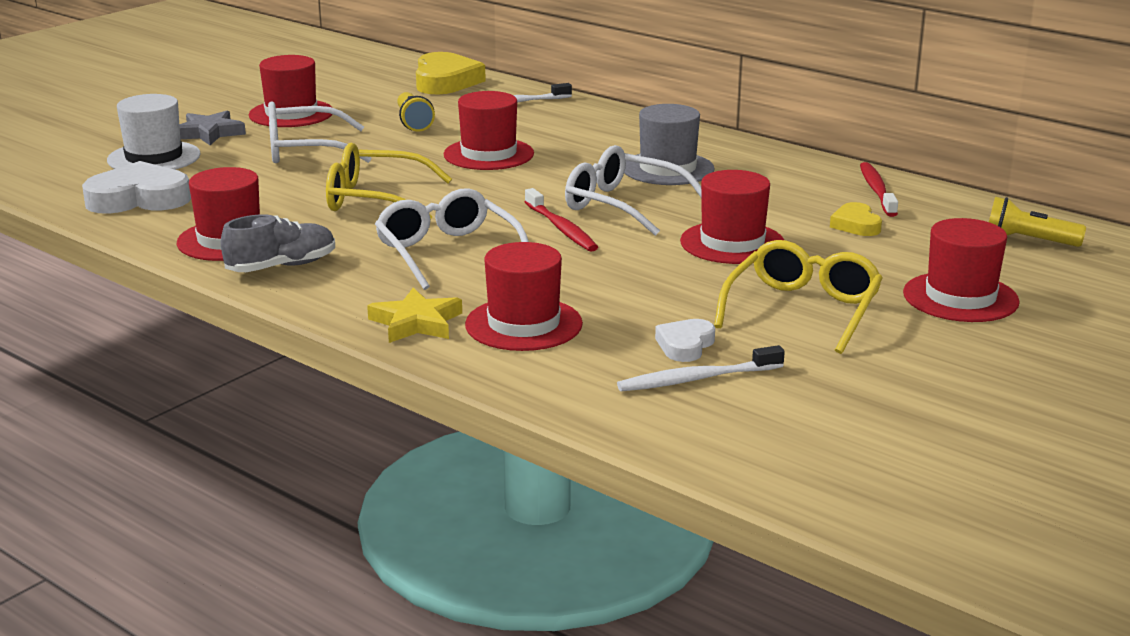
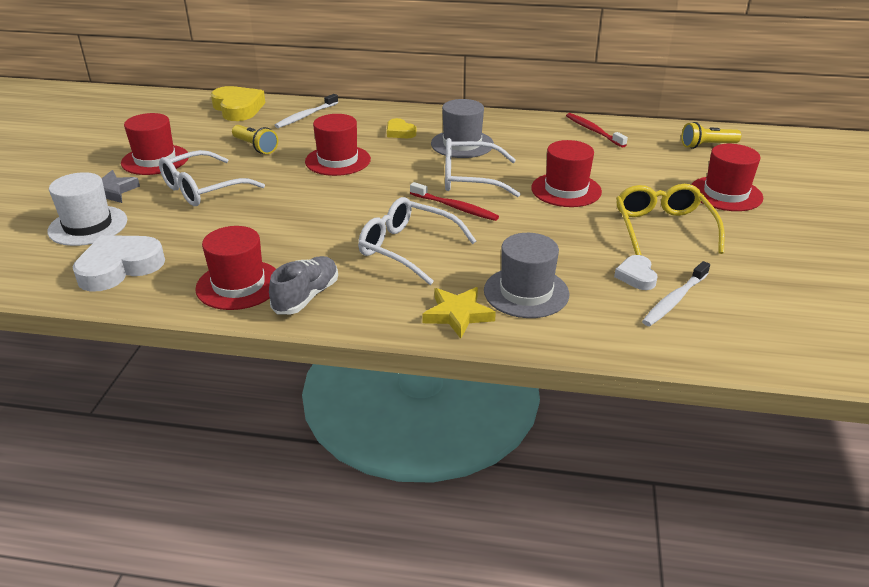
camera: 30 degrees left, 10 degrees up
yellow glasses [326,143,452,219] -> none
red hat [465,242,583,351] -> grey hat [484,233,569,318]
yellow heart [830,202,882,236] -> yellow heart moved to [387,118,417,138]

